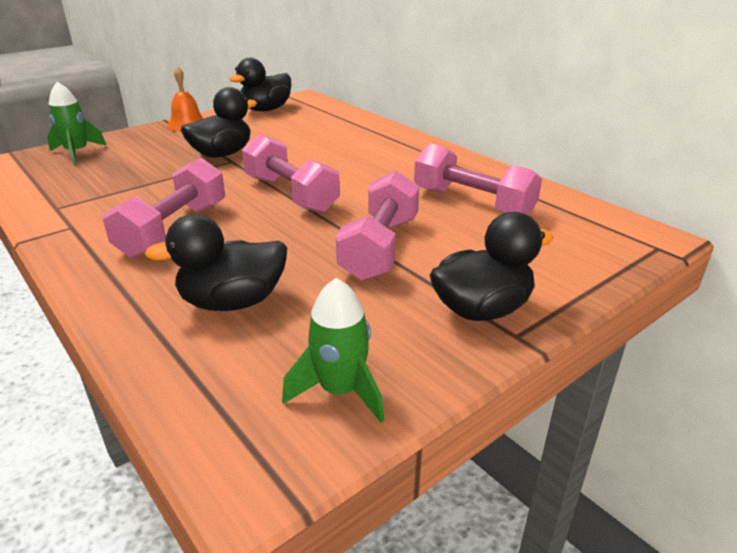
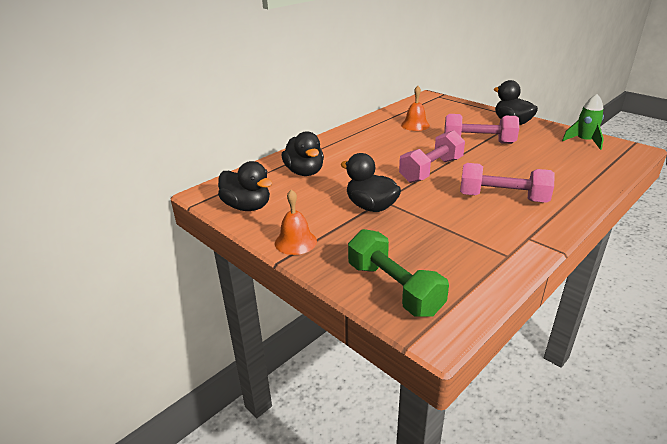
camera: 95 degrees left, 0 degrees up
green rocket [47,82,107,164] -> green dumbbell [348,229,449,317]
black duck [144,214,287,311] -> black duck moved to [282,131,324,176]
pink dumbbell [414,143,542,215] -> orange bell [401,86,430,131]

